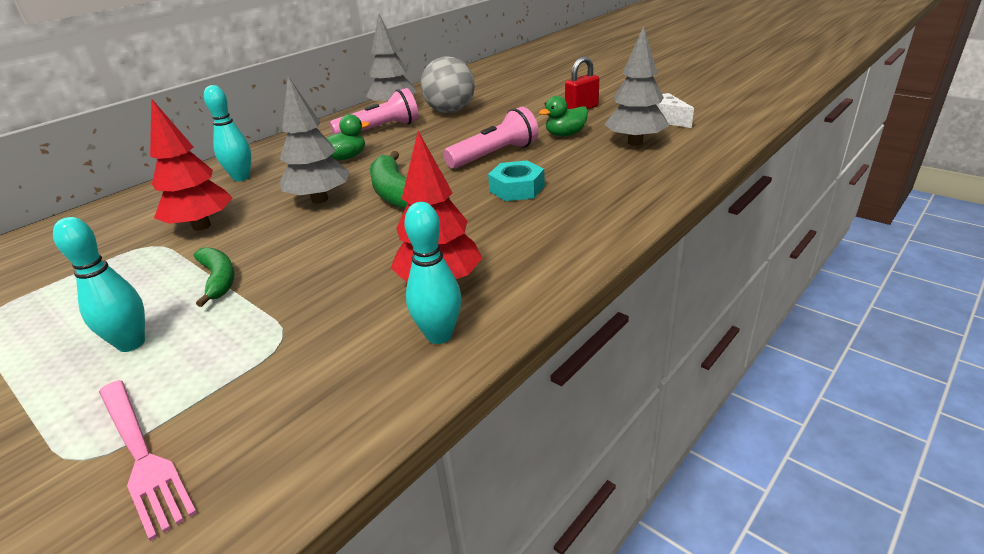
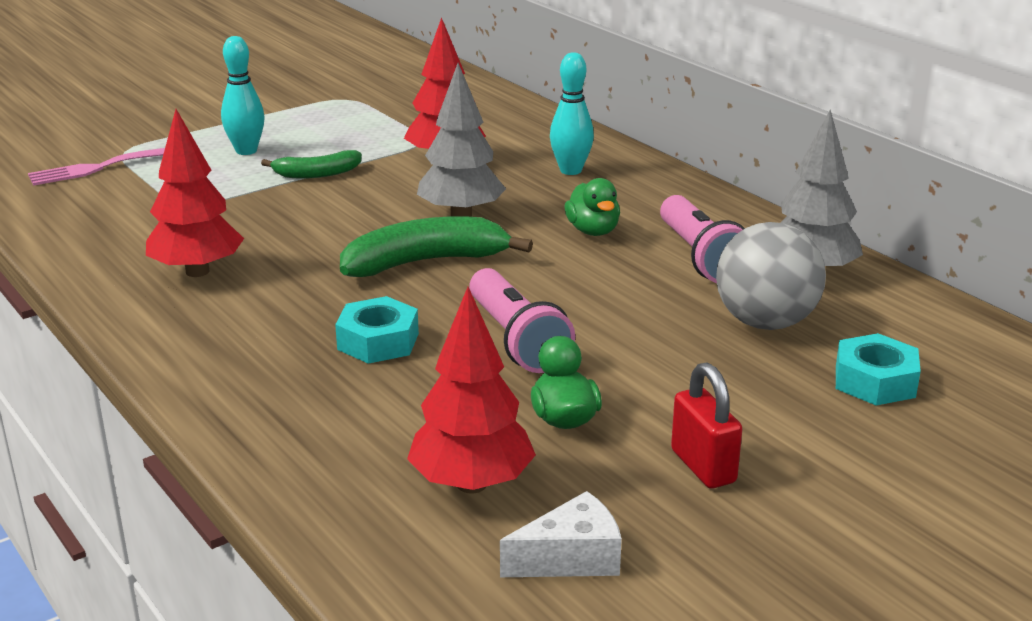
camera: 100 degrees right, 5 degrees down
turquoise bowling pin [404,202,461,344] -> none
grey tree [604,25,669,146] -> red tree [407,287,536,494]
none -> turquoise nut [836,333,921,405]

